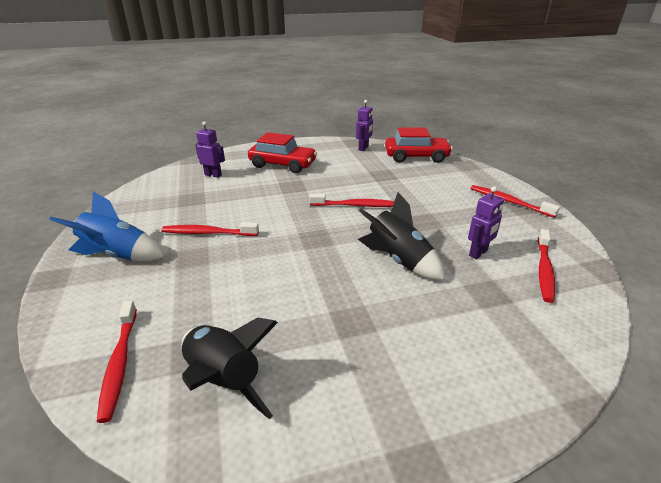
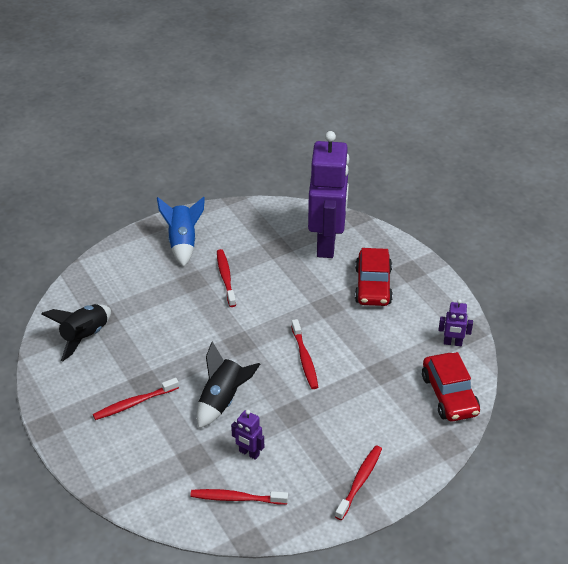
camera: 75 degrees right, 10 degrees up
red toothbrush [97,300,137,423] -> red toothbrush moved to [93,378,179,420]
purple robot [195,121,225,178] -> purple robot [308,131,349,258], size x2.48

